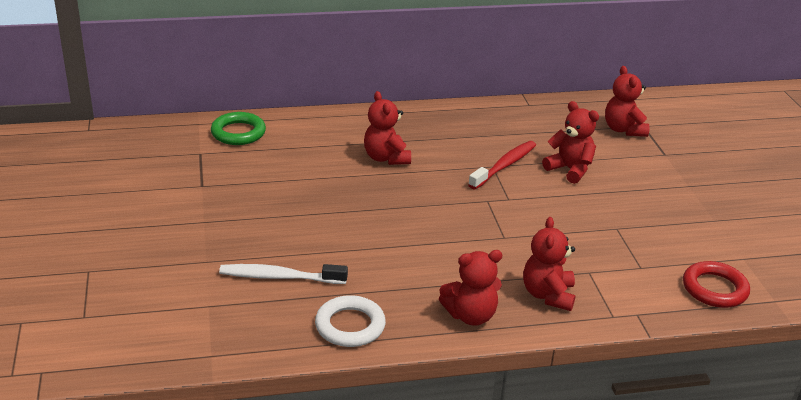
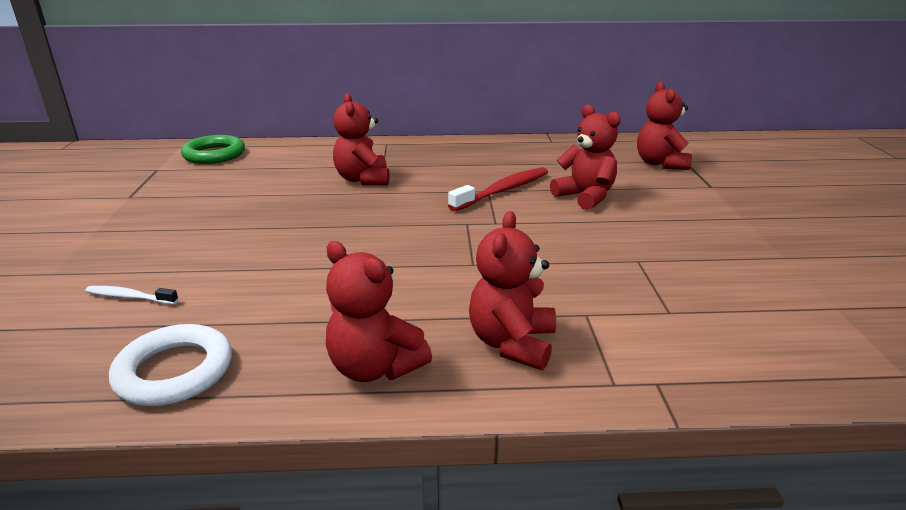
camera: 10 degrees right, 5 degrees down
white toothbrush [219,264,348,284] -> white toothbrush [85,286,179,304], size x0.55
red teddy bear [439,250,503,326] -> red teddy bear turned 45 degrees clockwise [326,241,432,382]
red ring [683,261,750,308] -> none

